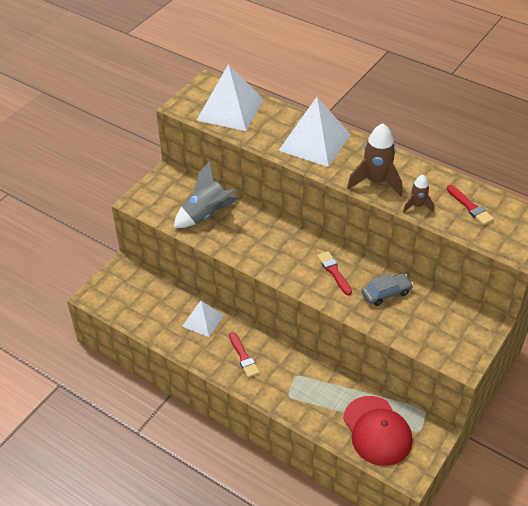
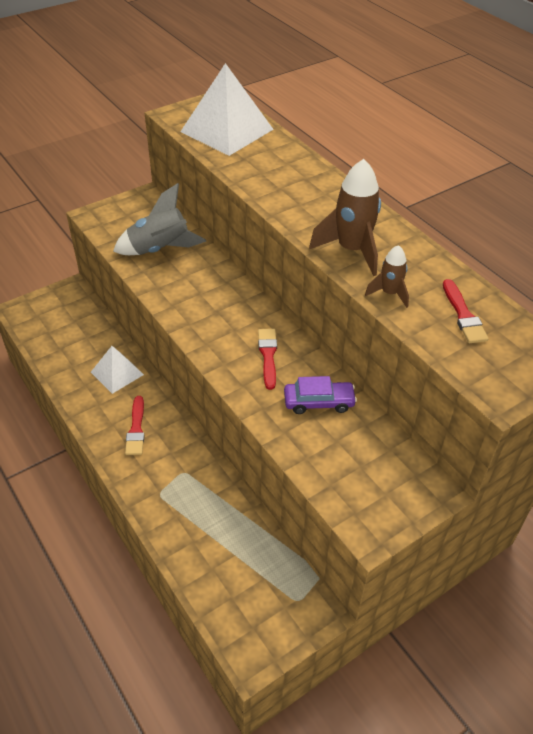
camera: 20 degrees right, 0 degrees up
white pyramid [278,97,351,167] -> none
red cap [343,396,412,466] -> none
grey car [361,273,413,306] -> purple car [284,376,357,414]

